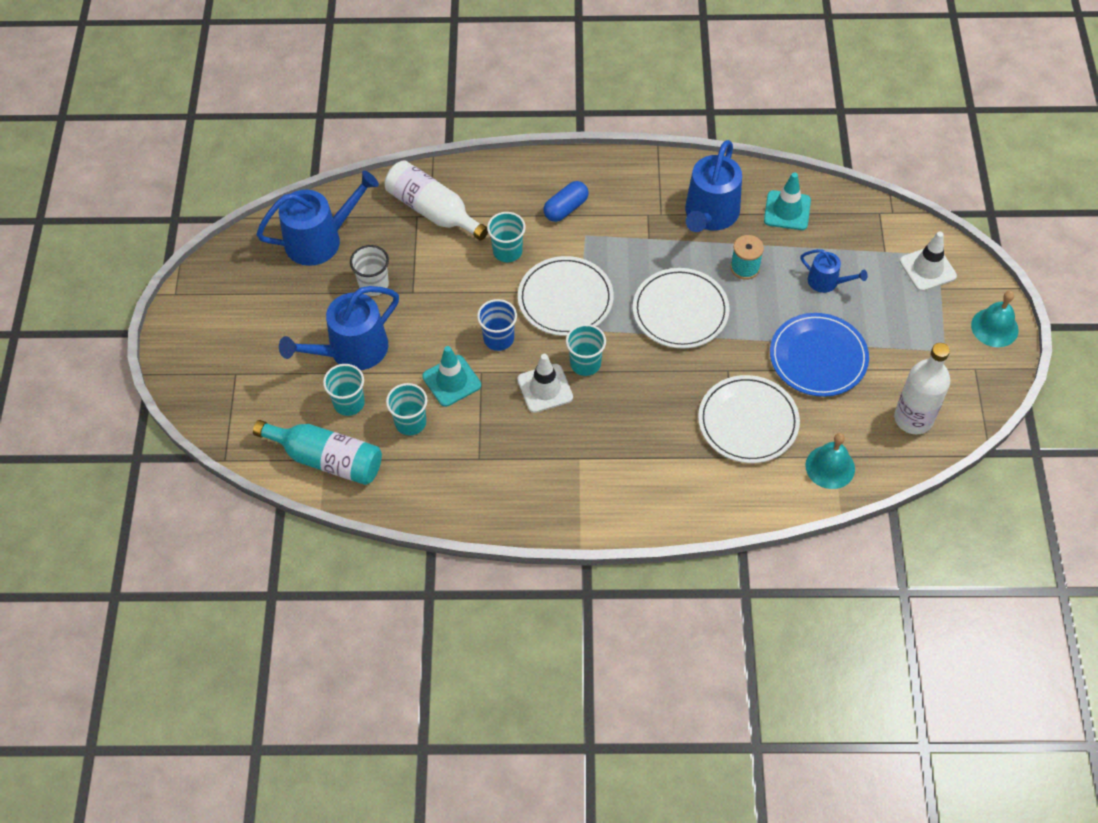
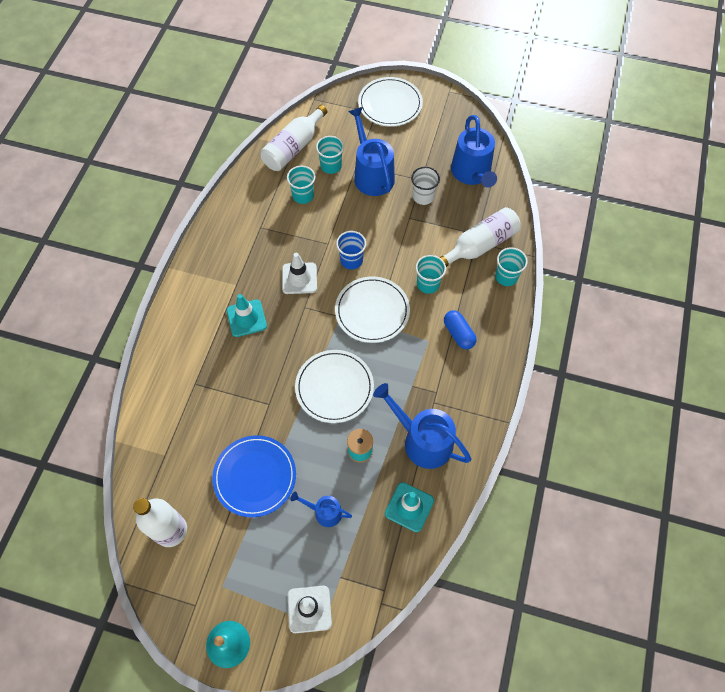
camera: 105 degrees right, 5 degrees up
turquoise bottle [253,420,382,485] -> white bottle [260,105,327,171]
turquoise traffic cone [422,346,481,407] -> turquoise traffic cone moved to [227,294,267,337]
turquoise cup [566,324,606,376] -> turquoise cup moved to [495,247,528,286]
white plate [698,375,800,463] -> white plate moved to [358,77,423,127]
blue watering can [801,249,868,293] -> blue watering can turned 60 degrees clockwise [291,492,352,527]
turquoise bell [805,433,855,489] -> none

